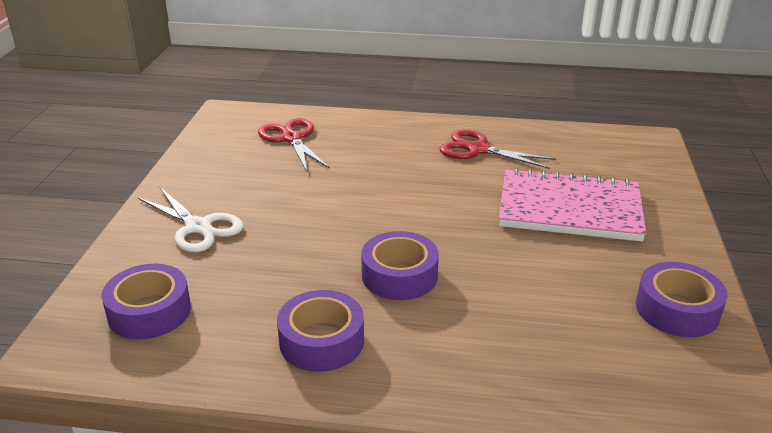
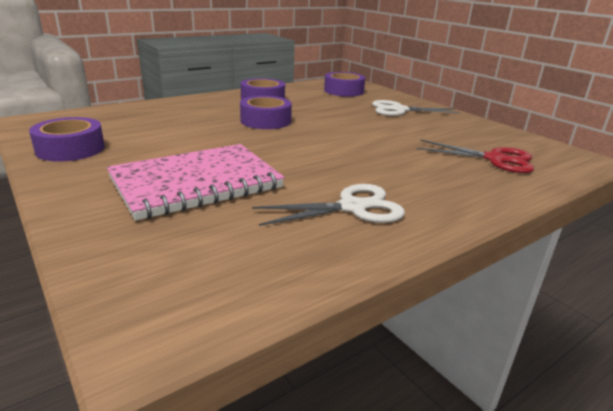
camera: 135 degrees right, 5 degrees down
red scissors [440,129,556,169] -> white scissors [252,184,405,226]

